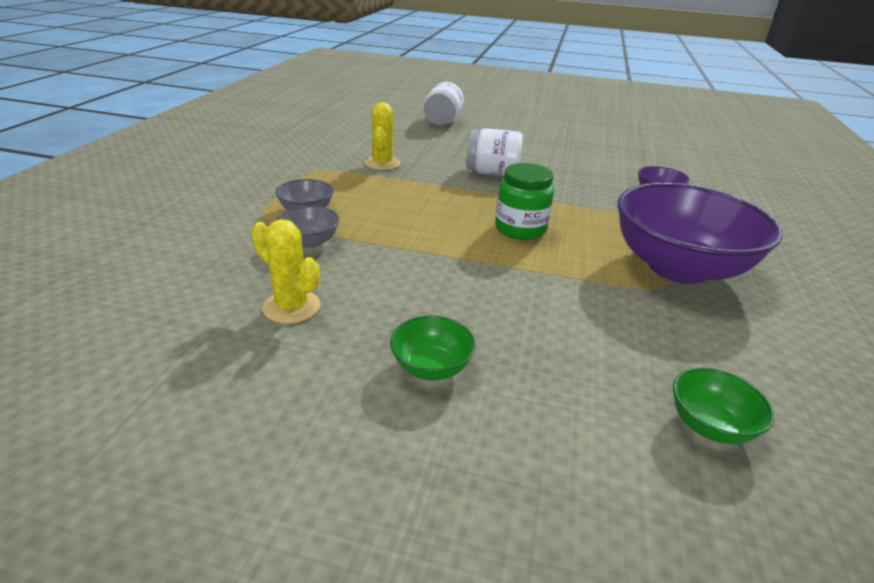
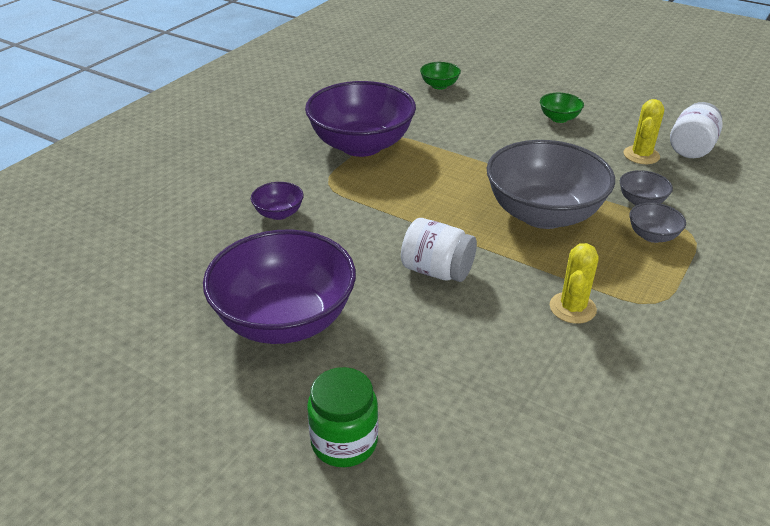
camera: 160 degrees left, 5 degrees up
yellow cactus [251,219,320,324] -> yellow cactus turned 60 degrees clockwise [624,99,664,164]
white jar [424,82,464,126] -> white jar moved to [670,102,723,158]
green jar [495,163,554,240] -> green jar moved to [307,367,378,467]
none -> purple bowl [203,229,356,344]
none -> grey bowl [486,140,615,229]

